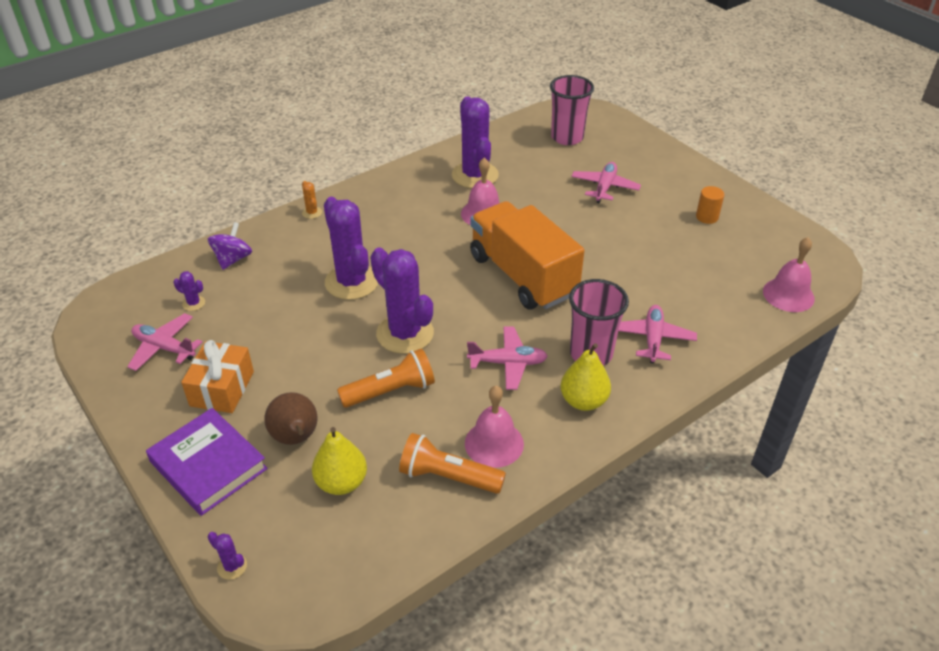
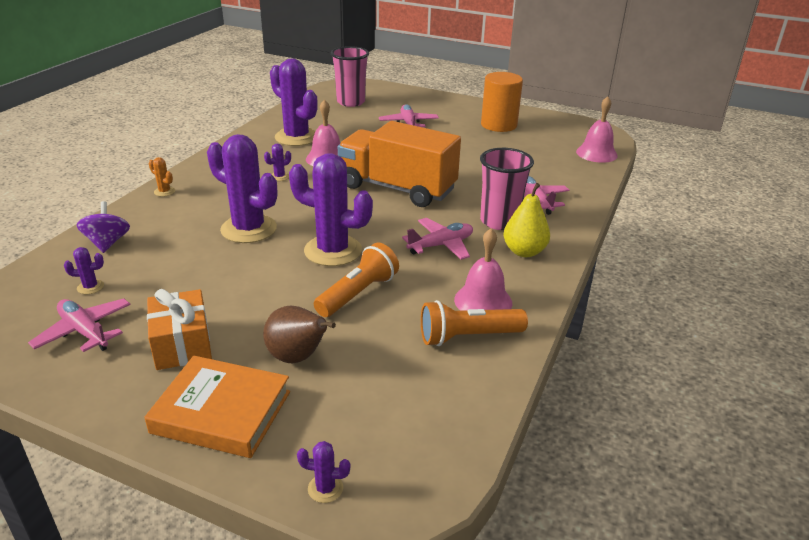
camera: 30 degrees left, 10 degrees down
pink plane [127,313,202,371] -> pink plane turned 45 degrees clockwise [28,298,131,352]
purple book [146,408,268,516] -> orange book [144,356,290,458]
yellow pear [312,427,367,495] -> none
orange cylinder [696,186,724,224] -> orange cylinder [481,72,523,132], size x1.95
none -> purple cactus [264,144,291,181]

